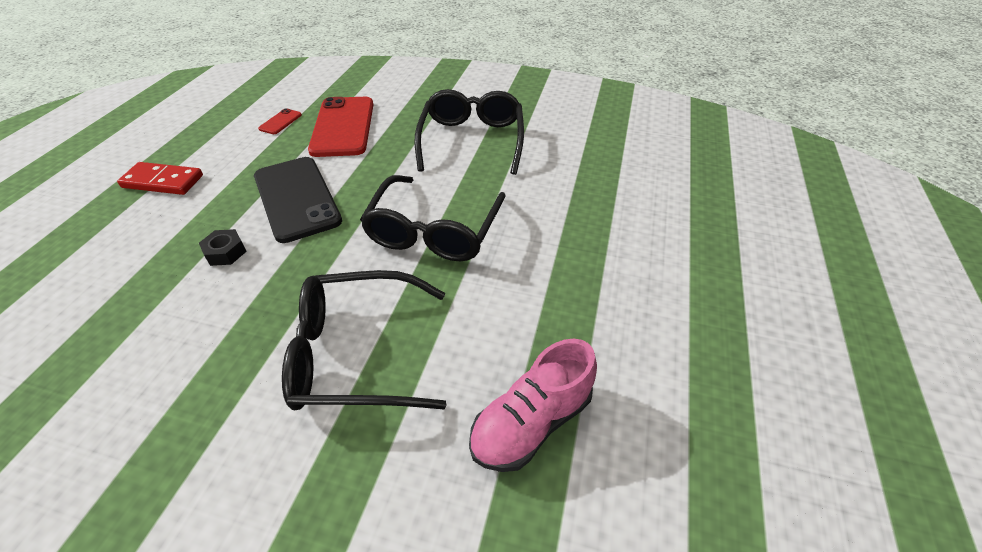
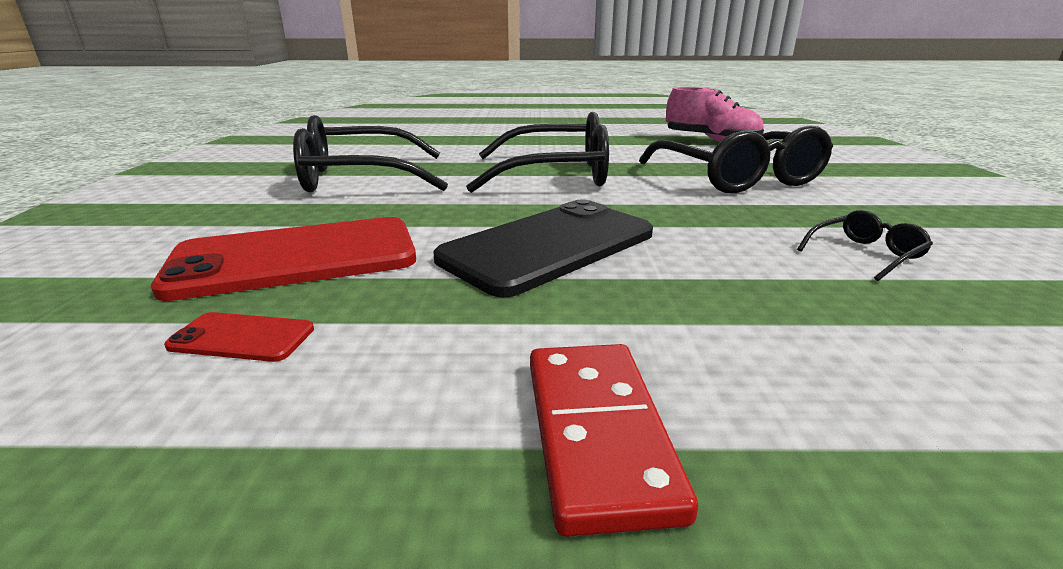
camera: 105 degrees left, 20 degrees down
black nut [199,229,247,266] -> none
none -> black glasses [797,210,933,281]

